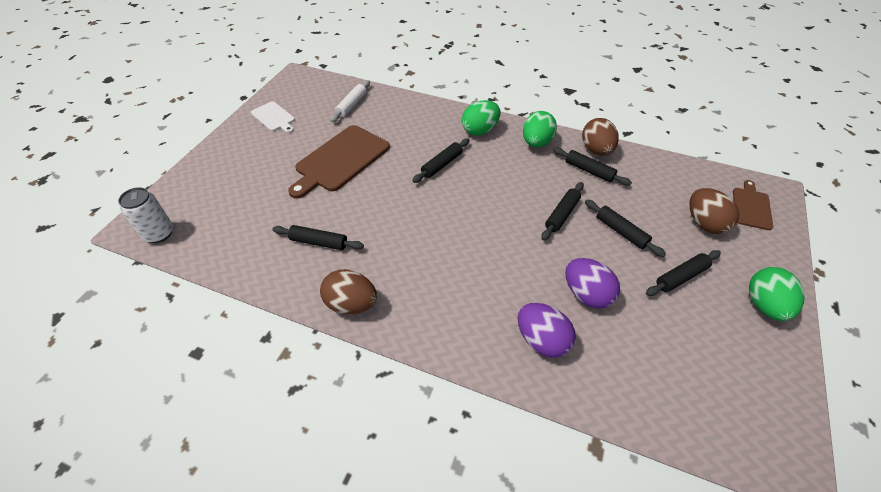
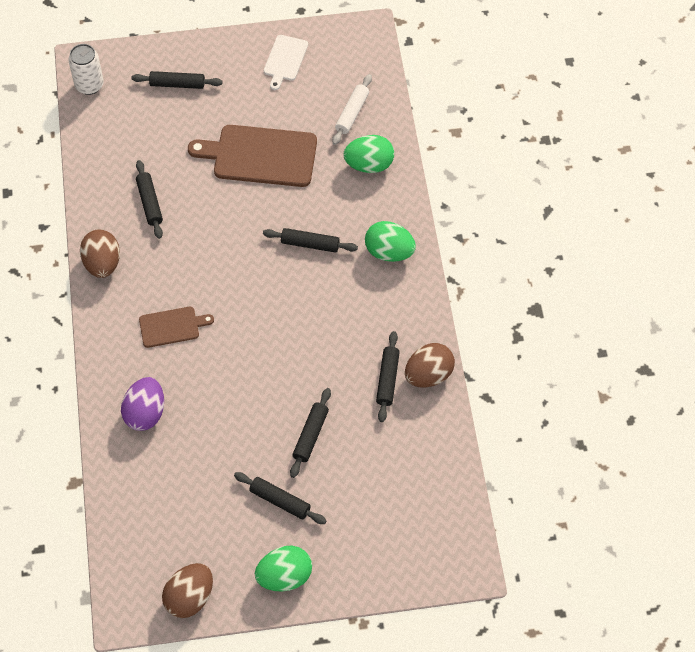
camera: 60 degrees right, 10 degrees up
white rolling pin [330,80,370,122] -> white rolling pin turned 60 degrees counterclockwise [332,74,372,145]
green egg [523,111,557,147] -> green egg moved to [344,135,394,173]
black rolling pin [541,182,584,241] -> black rolling pin moved to [132,71,222,89]
purple egg [565,258,620,309] -> none
brown egg [689,188,739,234] -> brown egg moved to [162,563,213,618]
brown cutting board [733,180,773,230] -> brown cutting board moved to [139,307,214,348]

